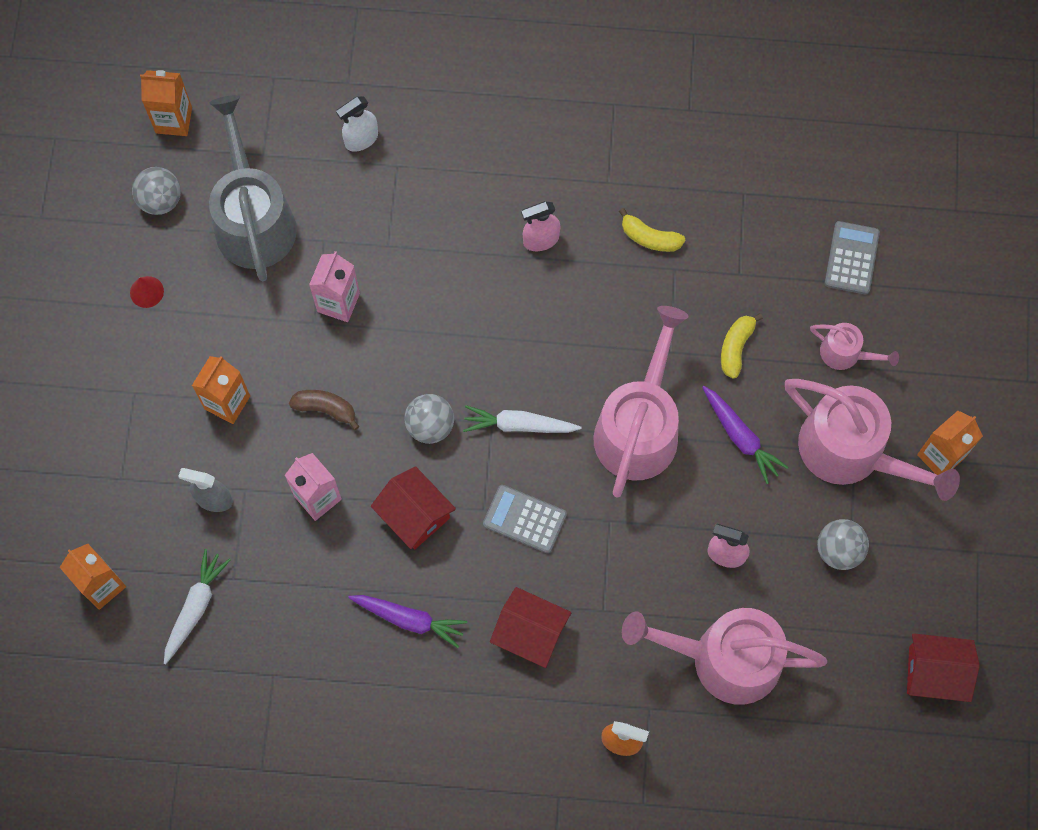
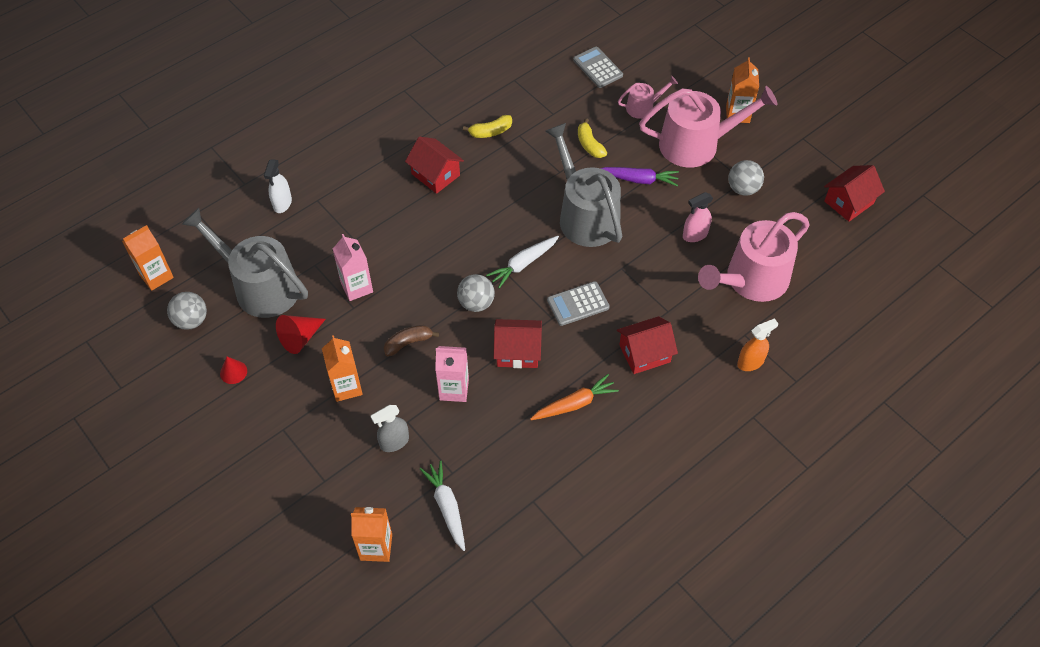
camera: 45 degrees left, 15 degrees down
purple carrot [348,595,467,648] -> orange carrot [530,374,619,420]
pink spray bottle [521,201,561,251] -> red house [405,137,464,194]
pink watering can [593,306,689,498] -> grey watering can [545,123,622,247]
none -> red cone [276,315,326,354]

